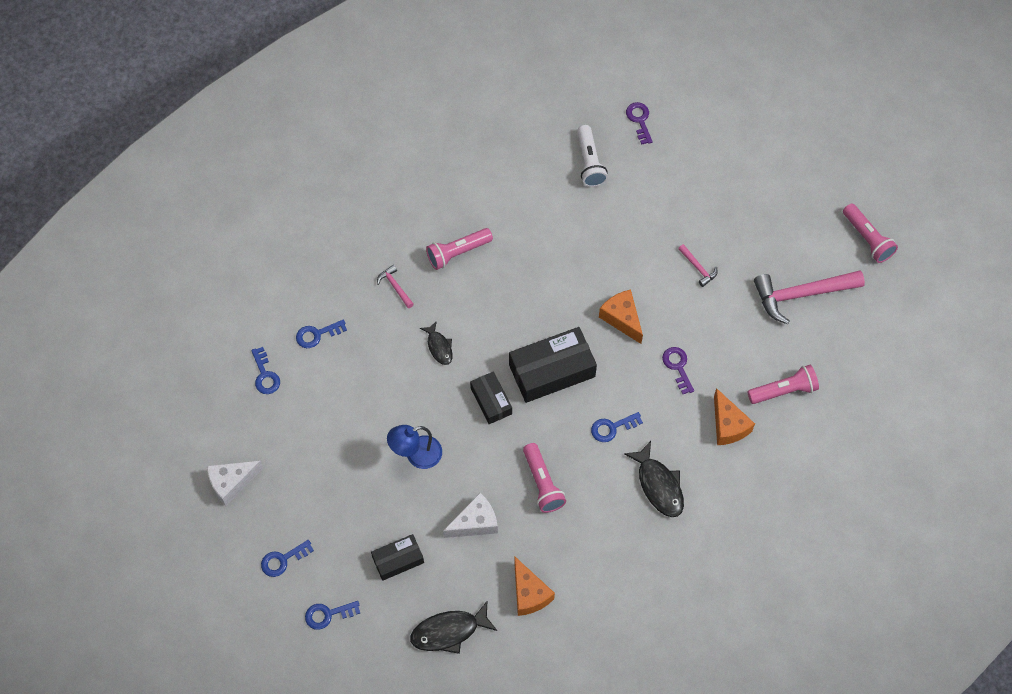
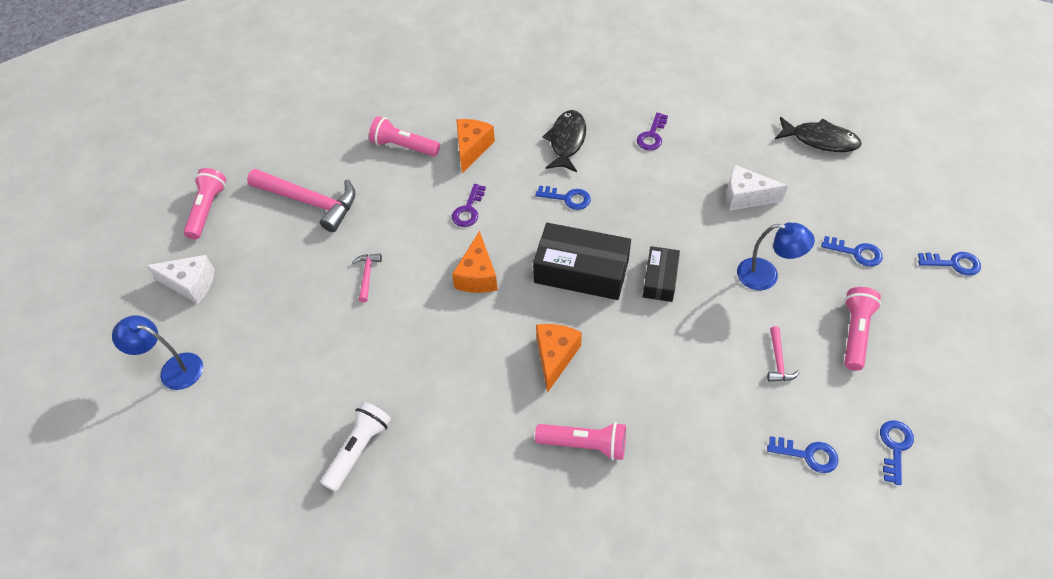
camera: 140 degrees left, 10 degrees down
white cheese [207,461,263,506] -> white cheese moved to [146,255,214,304]
blue key [305,601,360,630] -> blue key moved to [821,236,883,267]
black box [371,534,424,581] -> none
pink hammer [377,265,414,308] -> pink hammer moved to [767,326,800,382]
black fish [420,321,453,365] -> none
orange cheese [514,556,555,616] -> orange cheese moved to [536,324,582,393]
pink flashlight [523,443,566,513] -> pink flashlight moved to [844,287,881,371]
purple key [626,102,653,145] -> purple key moved to [637,113,668,151]
none -> blue lamp [112,315,203,390]

